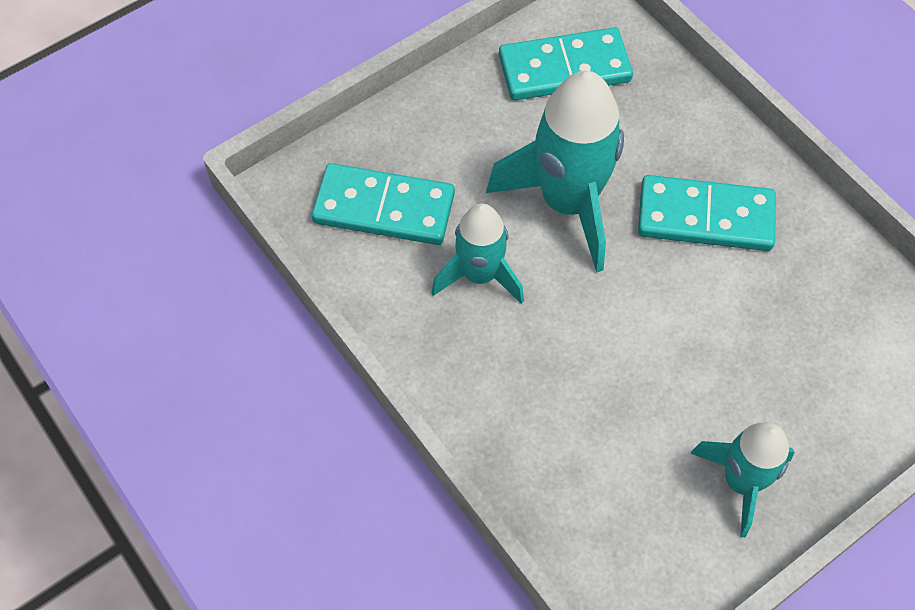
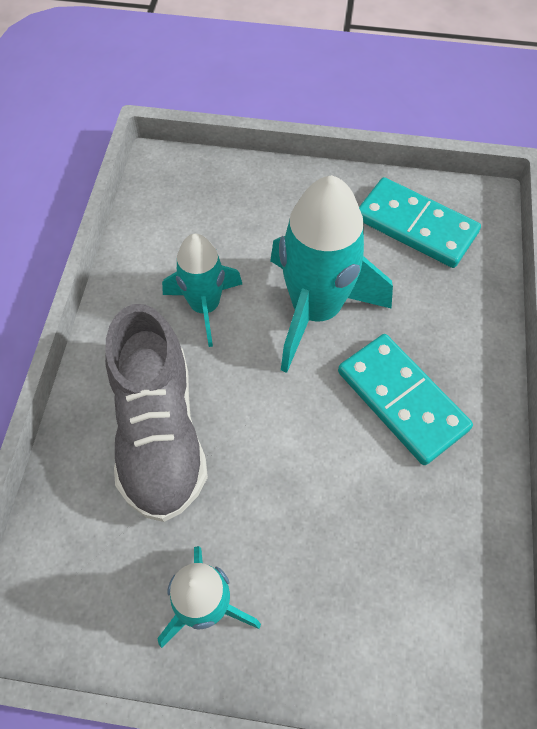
camera: 45 degrees right, 0 degrees up
turquoise domino [312,163,455,245] -> none
none -> grey shoe [105,304,208,522]

